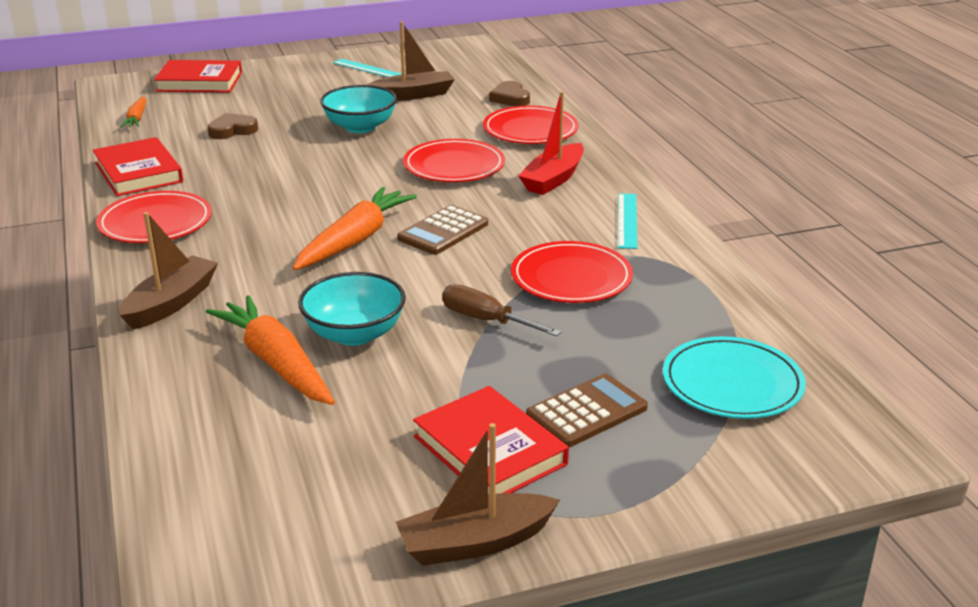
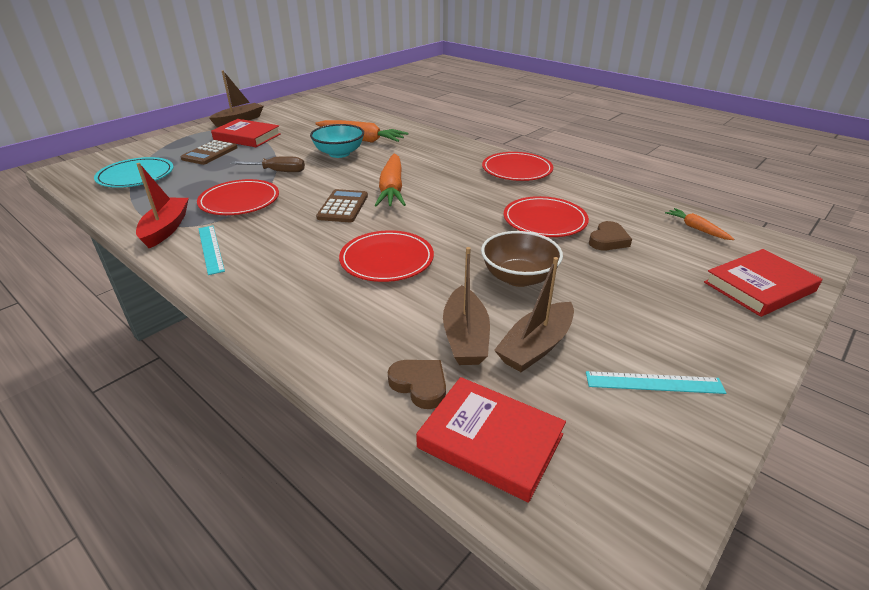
camera: 150 degrees right, 5 degrees up
red book [93,137,183,196] -> red book moved to [416,377,566,503]
brown boat [120,212,218,330] -> brown boat moved to [443,247,490,365]
turquoise bowl [320,85,397,133] -> brown bowl [481,231,563,287]
red plate [483,106,579,144] -> red plate moved to [504,196,589,237]
red boat [518,91,584,195] -> red boat moved to [136,163,189,248]

